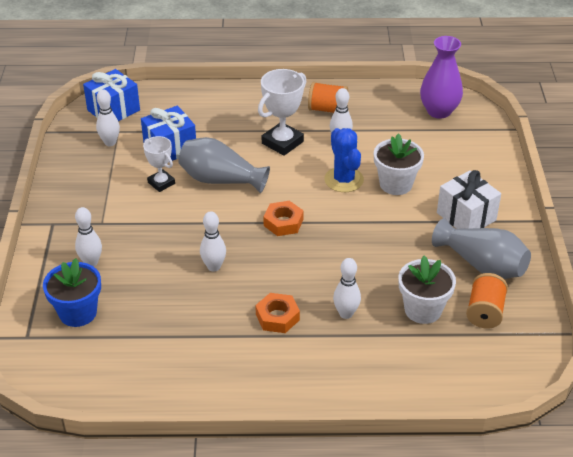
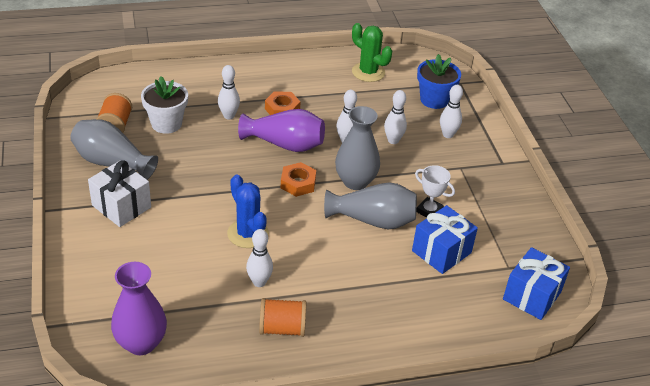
camera: 165 degrees right, 0 degrees up
white bowling pin [96,89,120,146] -> white bowling pin moved to [384,90,407,144]
white trophy [258,69,306,156] -> none
white flower pot [374,133,424,195] -> none
none -> purple vase [238,109,325,152]
none -> grey vase [335,106,380,190]
none -> green cactus [352,23,392,82]

